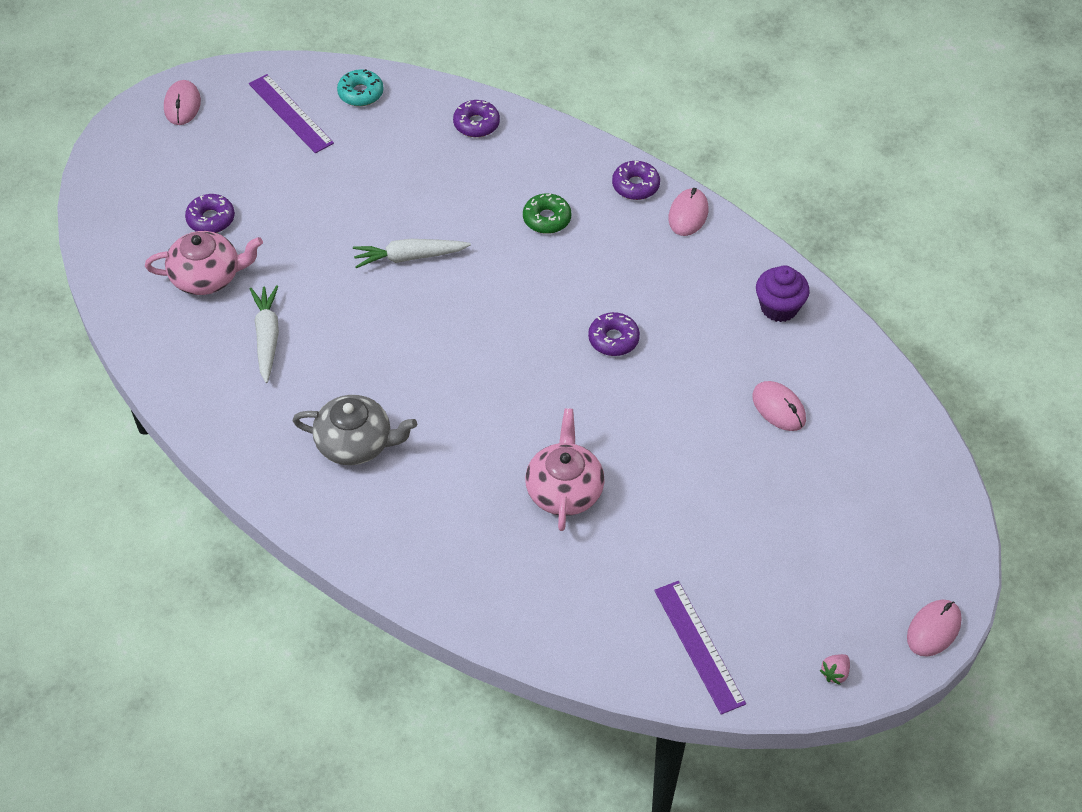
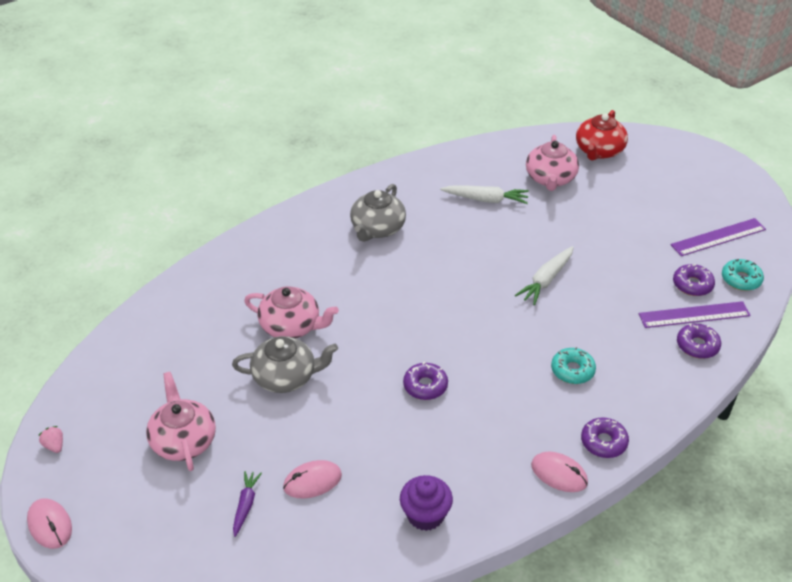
camera: 105 degrees right, 10 degrees down
pink mouse [164,80,201,125] -> none
purple donut [185,194,235,233] -> purple donut moved to [673,264,715,296]
white carrot [353,239,471,268] -> white carrot turned 150 degrees counterclockwise [515,246,574,305]
green donut [523,193,571,234] -> turquoise donut [551,347,596,384]
purple ruler [654,581,746,715] -> purple ruler moved to [639,301,751,328]
none -> pink teapot [146,372,216,471]
none -> grey teapot [232,336,338,393]
none -> purple carrot [233,471,262,537]
none -> red teapot [576,110,628,161]

